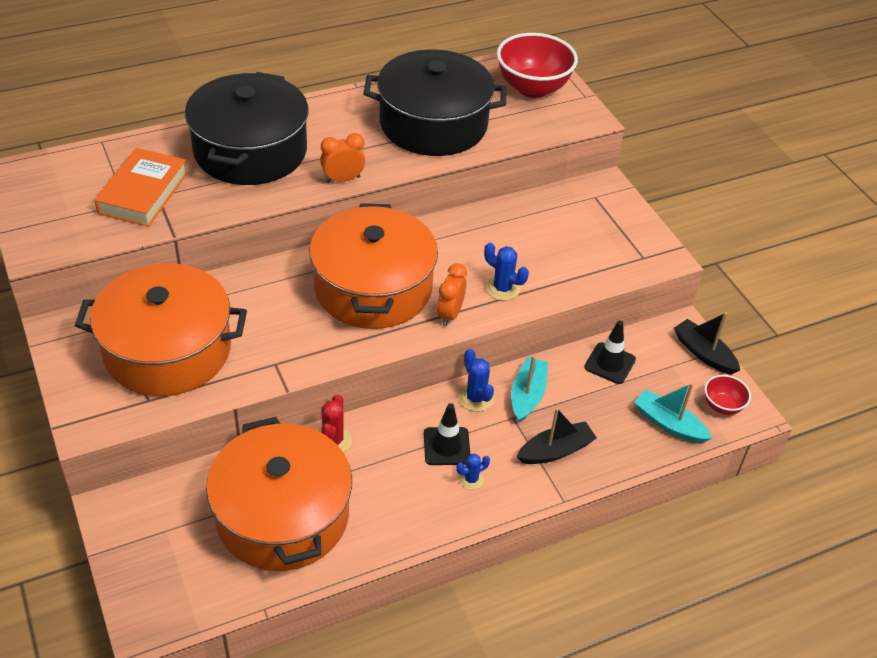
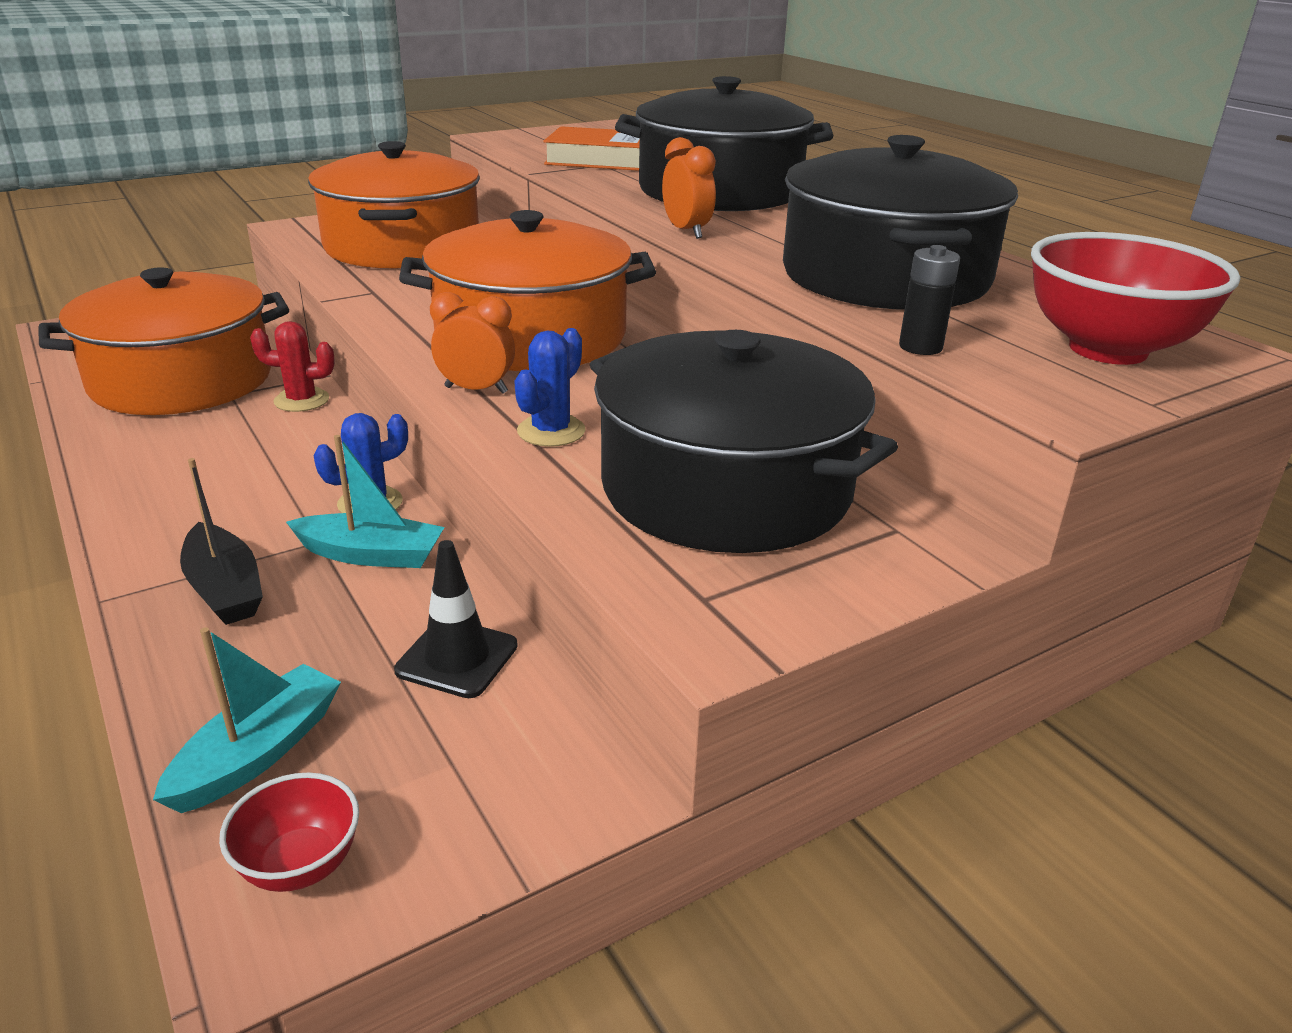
camera: 85 degrees right, 15 degrees down
black traffic cone [424,403,470,465] -> none
blue cactus [456,454,490,490] -> none
black boat [674,312,740,375] -> none
none -> black pot [590,330,898,553]
none -> black battery [899,245,960,355]

